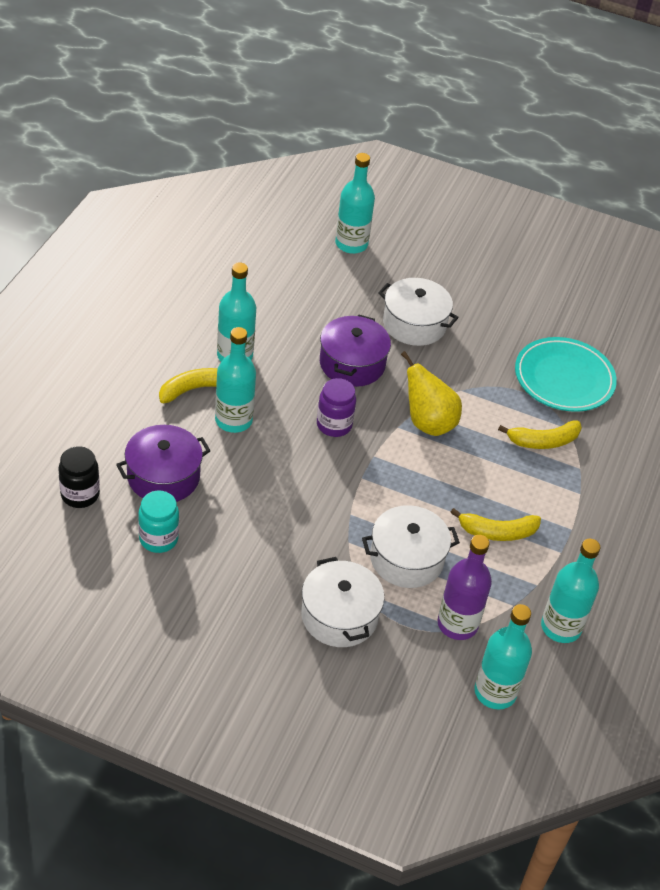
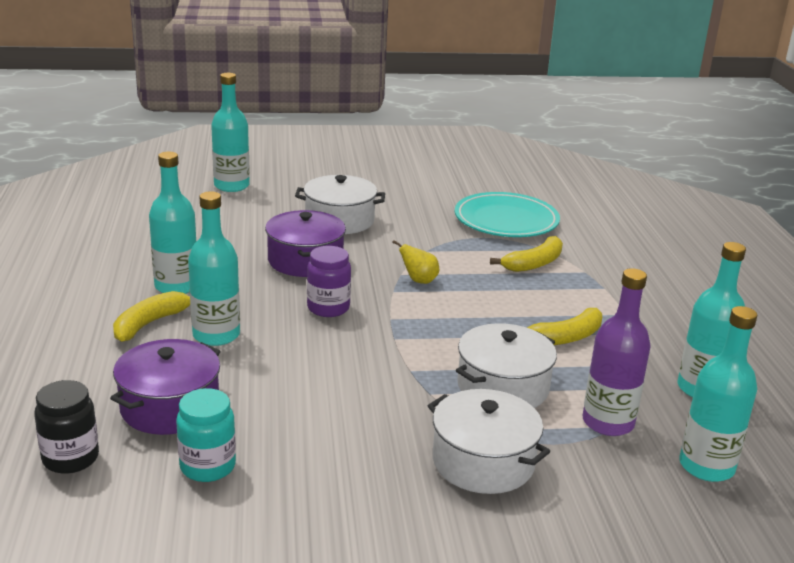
camera: 25 degrees left, 20 degrees down
yellow pear [401,351,462,436] -> yellow pear [392,240,439,284], size x0.55

